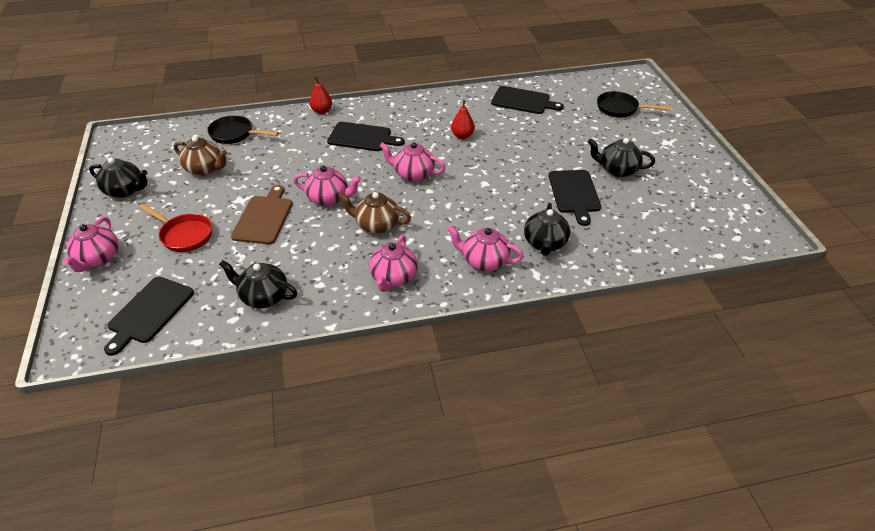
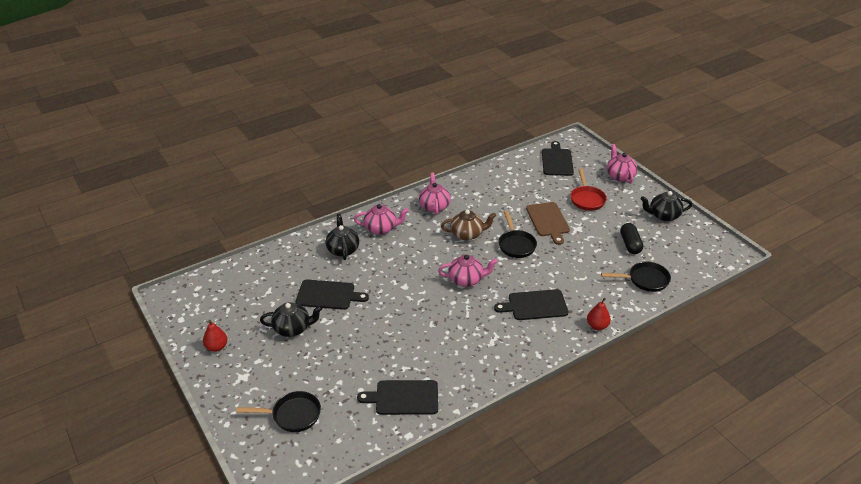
camera: 160 degrees right, 5 degrees down
red pan [139,204,212,252] -> red pan turned 105 degrees counterclockwise [570,168,607,211]
brown teapot [174,136,227,176] -> black capsule [620,223,643,254]
black teapot [219,260,297,308] -> none
pink teapot [294,165,361,206] -> black pan [498,211,537,258]
red pear [451,100,475,139] -> red pear moved to [203,320,228,352]
black cutting board [549,170,601,226] -> black cutting board turned 120 degrees clockwise [296,279,369,310]

